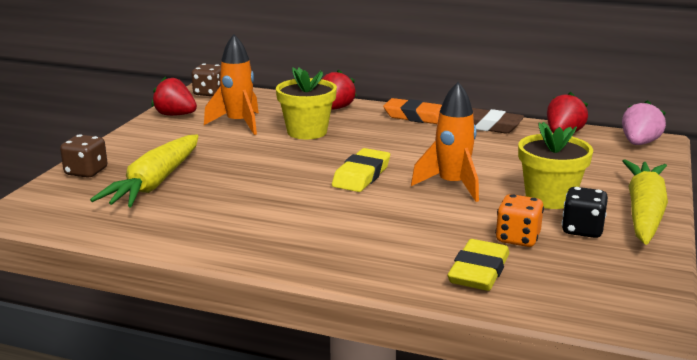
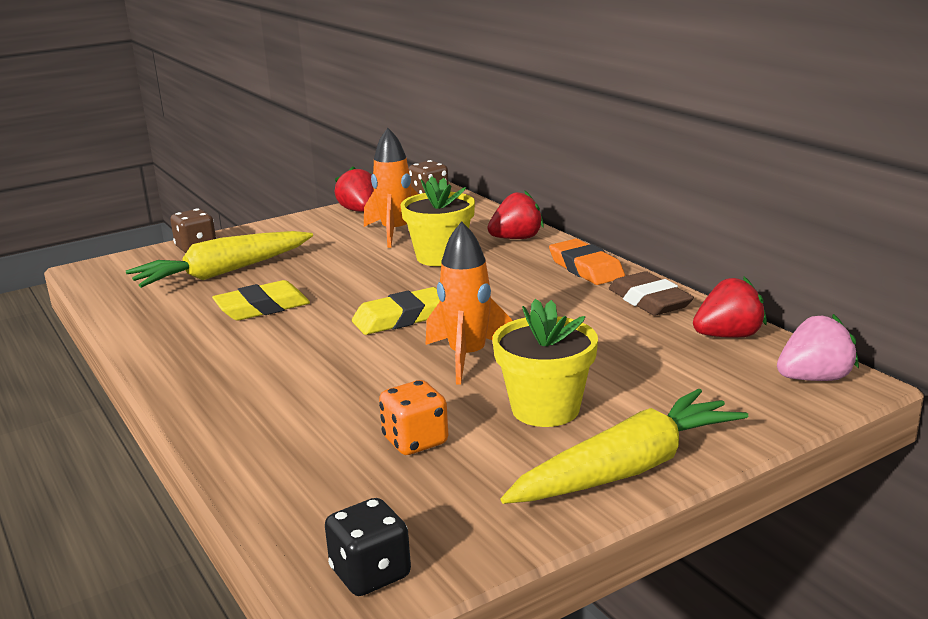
camera: 40 degrees right, 0 degrees up
yellow eraser [448,239,509,291] -> yellow eraser moved to [212,280,310,321]
black dice [562,187,608,238] -> black dice moved to [325,498,411,596]

